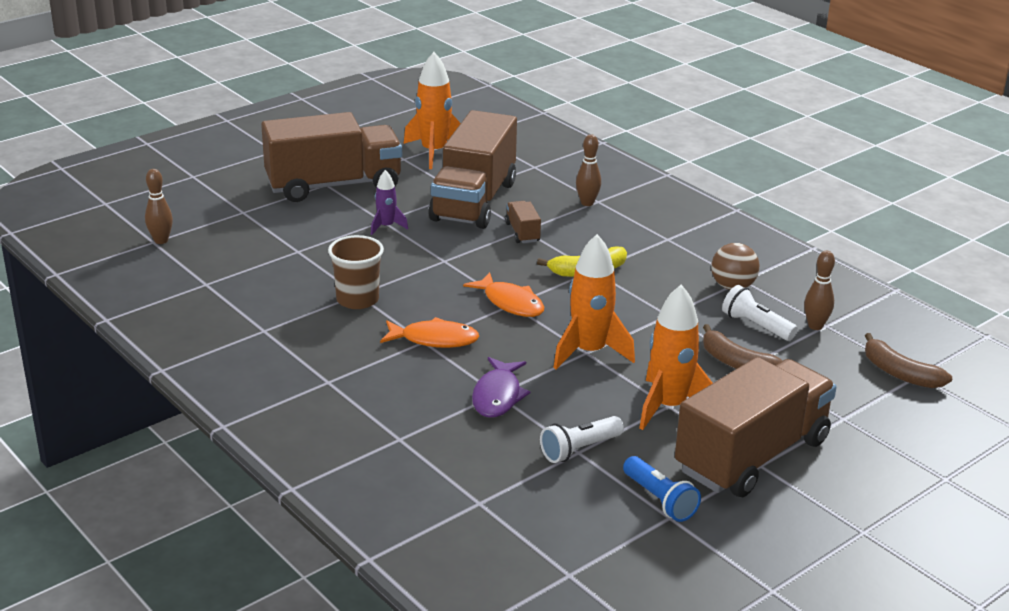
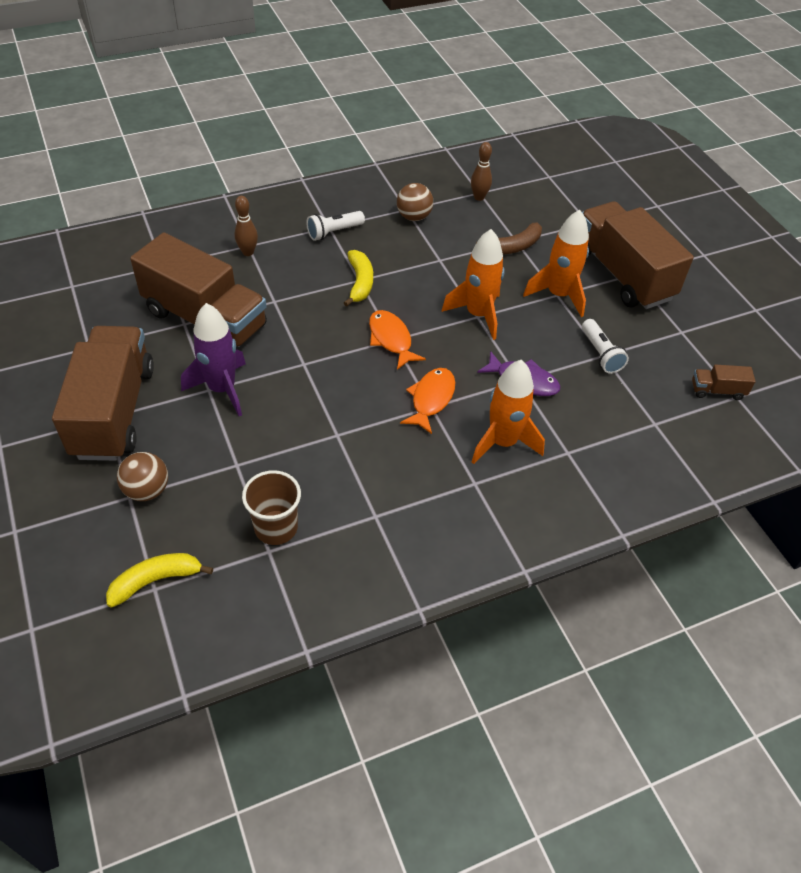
camera: 75 degrees left, 20 degrees up
brown bowling pin [145,169,173,244] -> yellow banana [106,553,213,608]
brown cup [328,235,384,309] -> brown cup moved to [242,470,301,545]
purple rocket [371,170,408,235] -> purple rocket [181,303,246,416], size x1.86
orange rocket [404,52,461,169] -> orange rocket moved to [472,360,545,464]
orange fish [463,272,544,317] -> orange fish turned 90 degrees counterclockwise [369,310,426,370]
brown truck [505,201,541,243] -> brown truck moved to [692,365,756,400]
blue flashlight [623,456,701,522] -> none
white flashlight [722,285,798,341] -> white flashlight moved to [306,211,365,241]
brown banana [865,333,952,388] -> none
none -> brown ball [117,452,168,501]

